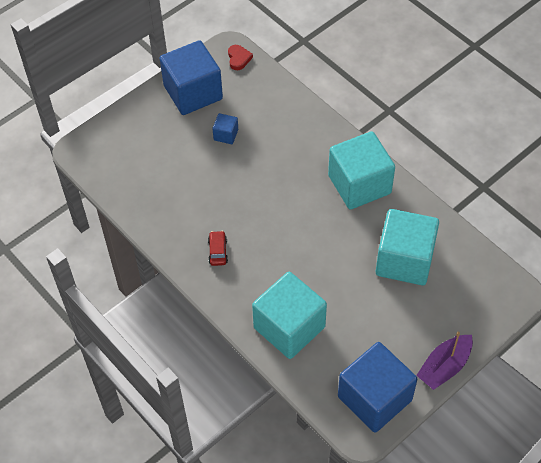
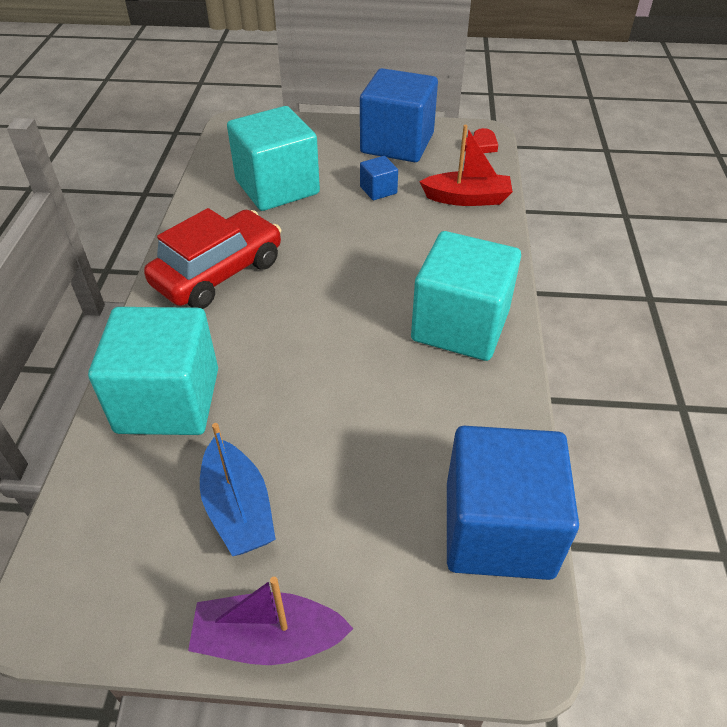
camera: 45 degrees right, 10 degrees down
red car [208,231,228,266] -> red car [144,208,281,309], size x2.37
blue cube [338,342,417,433] -> blue cube moved to [447,426,579,580]
turquoise cube [376,209,439,285] -> turquoise cube moved to [227,106,320,211]
none -> blue boat [200,423,276,556]
none -> red boat [419,125,513,206]

